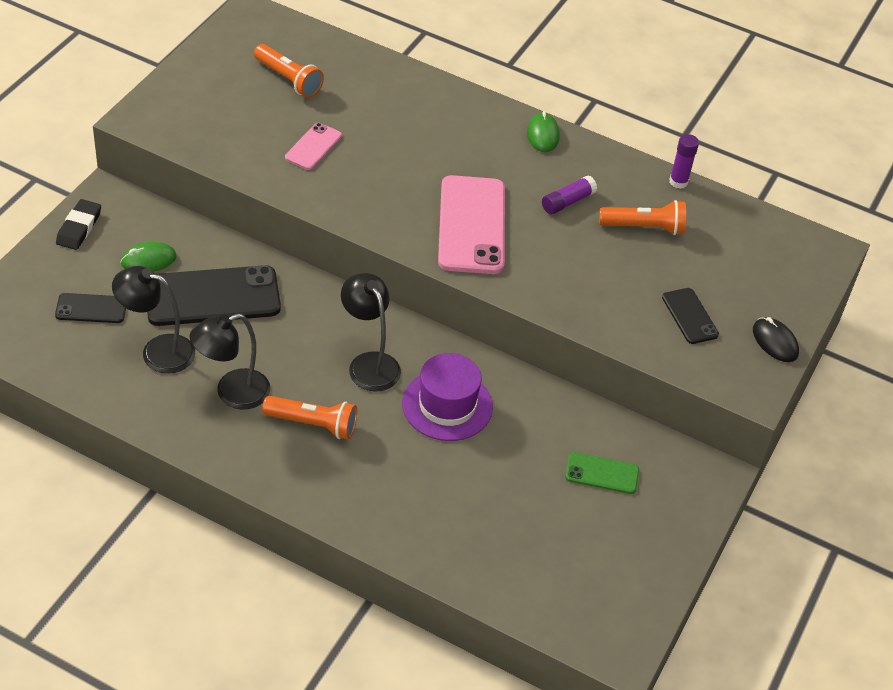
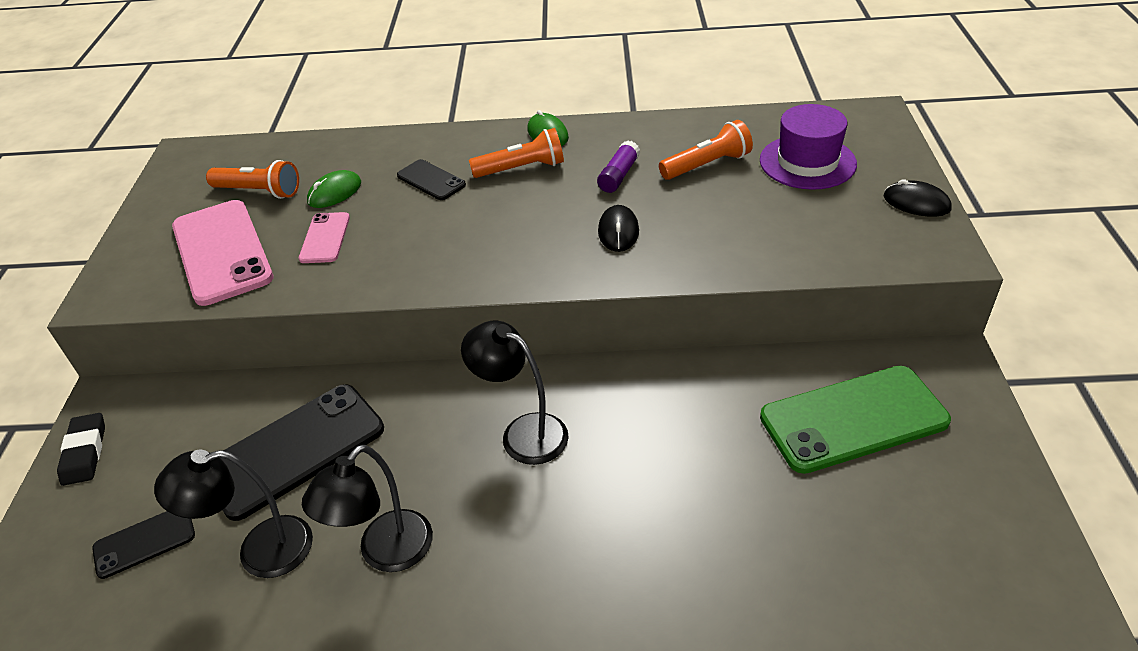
camera: 20 degrees left, 5 degrees down
green mouse [120,242,177,272] -> green mouse moved to [307,170,361,208]
orange flashlight [262,396,357,440] -> orange flashlight moved to [469,128,564,178]
purple hat [402,353,493,441] -> purple hat moved to [760,104,857,190]
pink phone [438,175,505,274] -> pink phone moved to [172,200,274,306]
green phone [565,452,639,494] -> green phone [760,366,951,474], size x1.96
black phone [662,288,719,344] -> black phone moved to [397,159,466,200]
purple glue stick [669,134,699,189] -> none
none -> black mouse [598,205,639,252]

